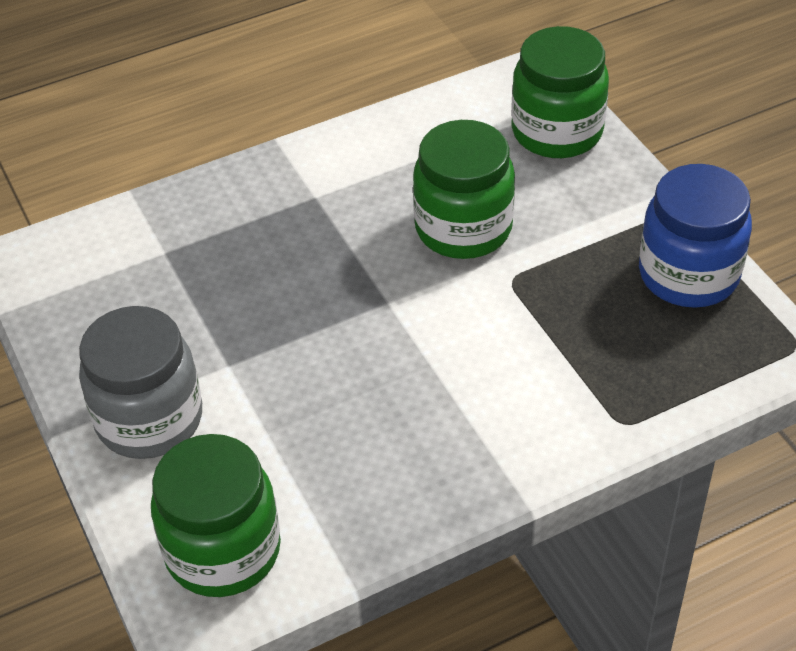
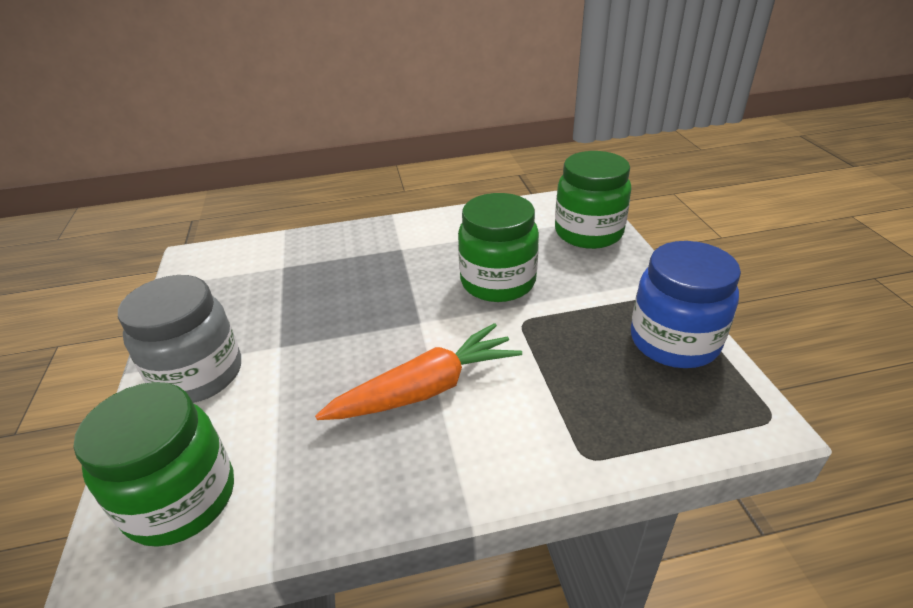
camera: 15 degrees right, 10 degrees down
none -> orange carrot [315,323,522,420]

